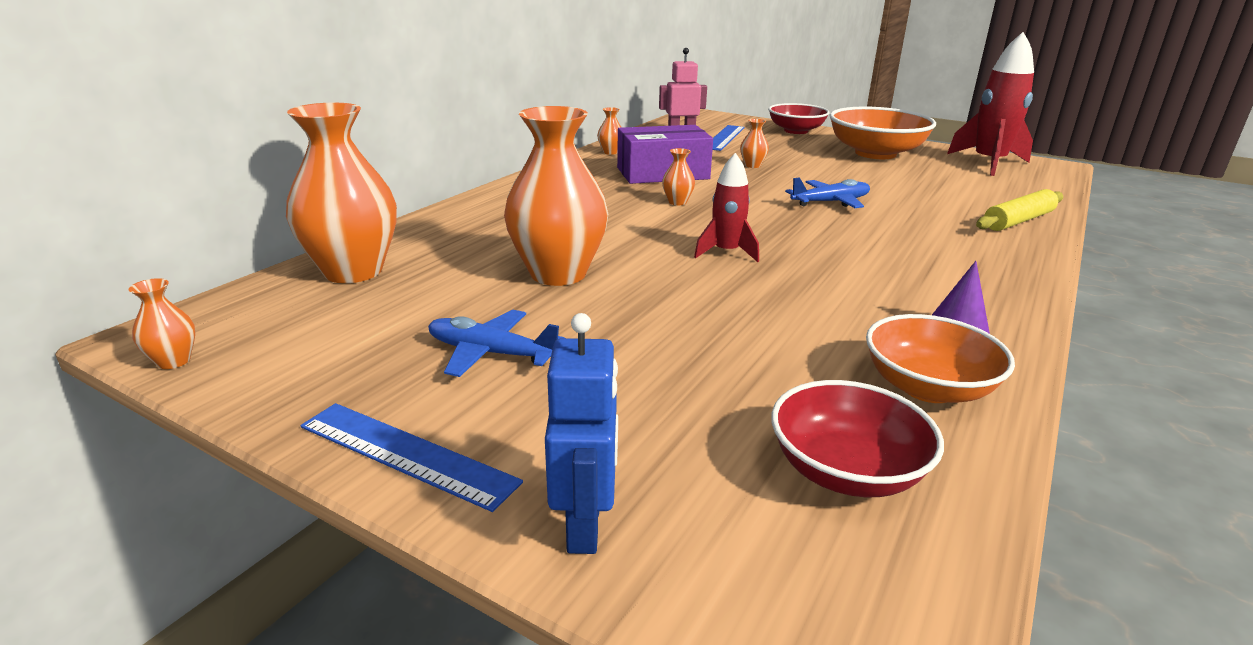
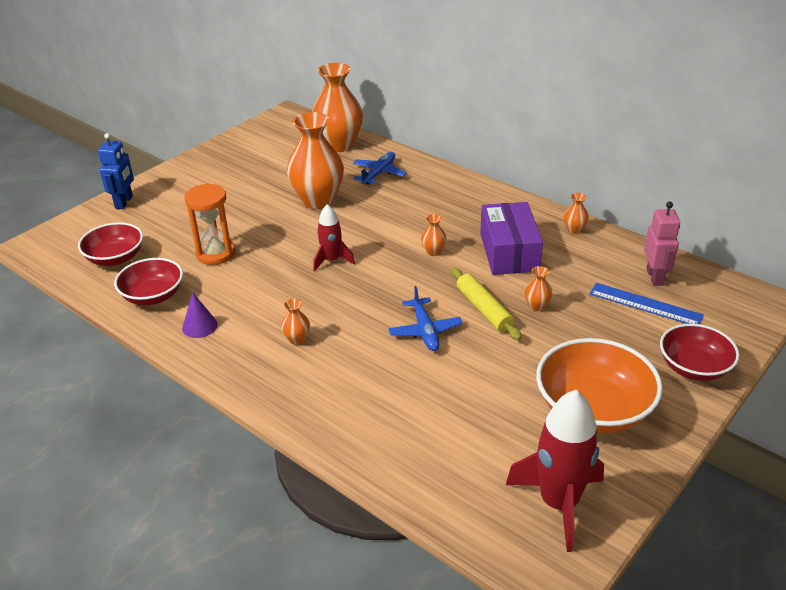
camera: 100 degrees right, 10 degrees up
orange vase [129,278,195,369] -> orange vase moved to [281,299,310,345]
blue ruler [301,403,523,512] -> none
blue plane [428,310,565,377] -> blue plane moved to [353,152,407,185]
blue robot [545,313,618,554] -> blue robot turned 90 degrees counterclockwise [98,133,134,209]
orange bowl [866,314,1015,403] -> red bowl [114,258,183,305]
yellow rolling pin [976,189,1063,231] -> yellow rolling pin moved to [451,268,522,340]
none -> orange hourglass [184,183,235,265]

